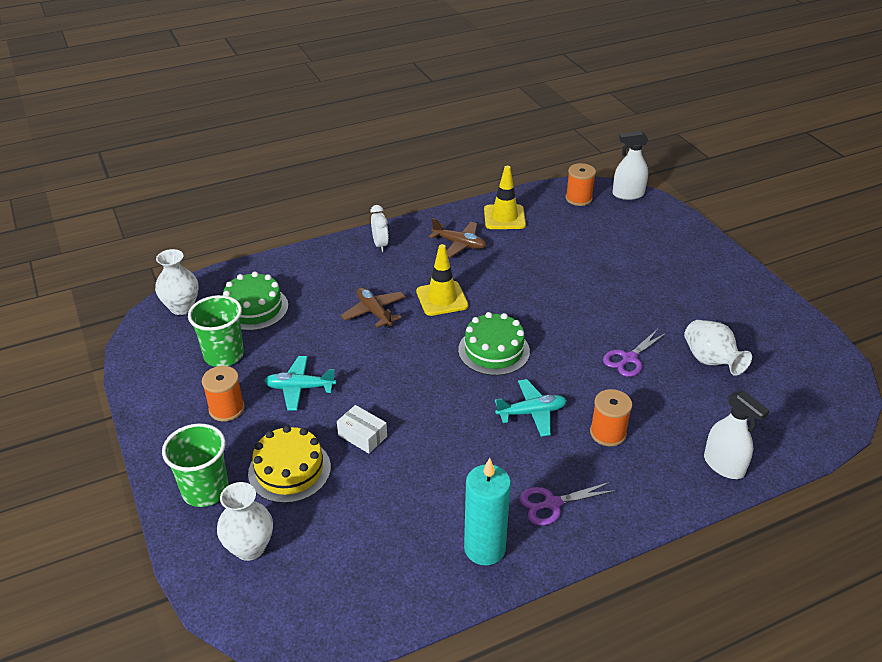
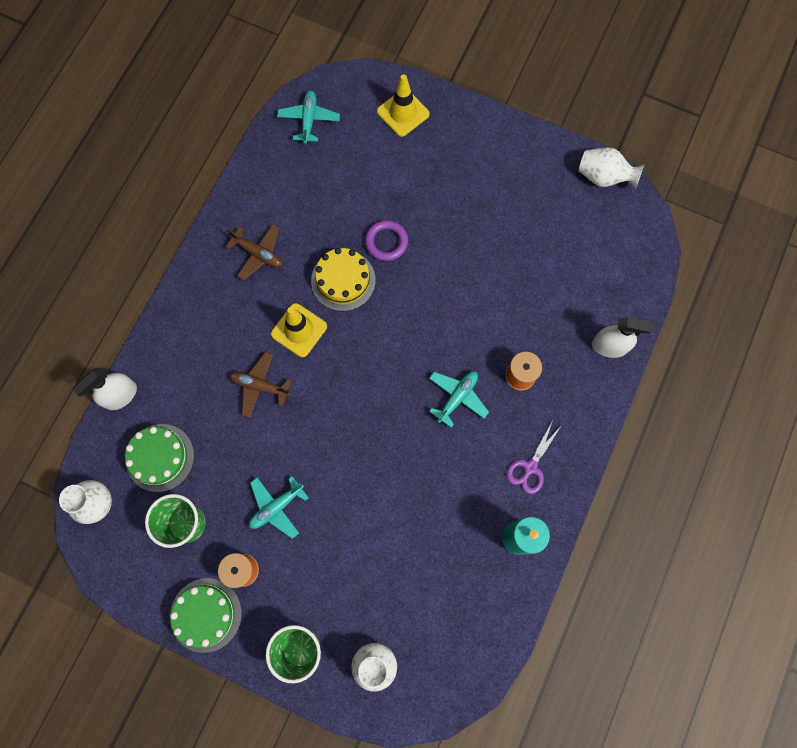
camera: 40 degrees left, 35 degrees up
yellow cake [248,425,331,503] -> yellow cake moved to [311,248,375,311]
white box [337,405,387,453] -> none
white clock [371,205,389,252] -> none
brown plane [429,218,486,258] -> brown plane turned 45 degrees clockwise [226,224,282,280]
green cake [458,312,530,376] -> green cake moved to [170,578,242,653]
yellow traffic cone [484,166,526,229] -> yellow traffic cone moved to [377,74,430,137]
orange spool [566,163,596,206] -> turquoise plane [277,91,340,144]
purple scissors [603,329,666,377] -> none
white spray bottle [612,131,648,200] -> white spray bottle moved to [72,368,137,410]
white vase [684,320,752,376] -> white vase moved to [579,147,644,188]
none -> purple ring [365,220,408,261]

